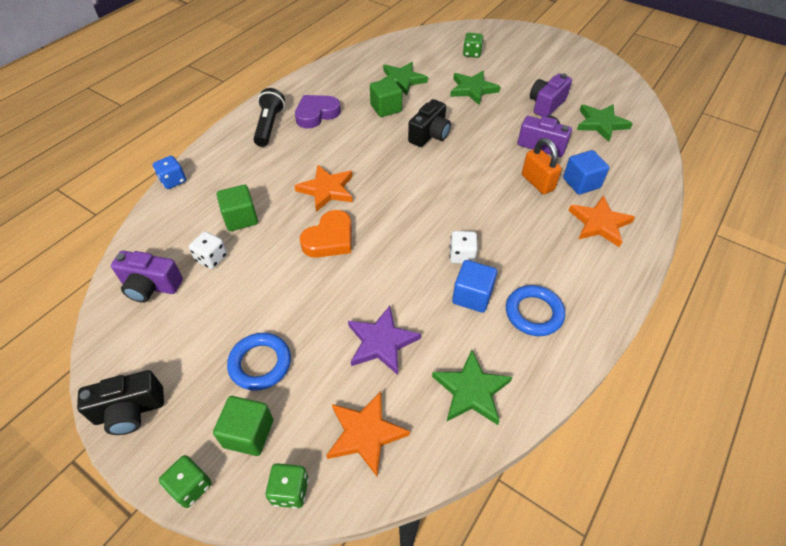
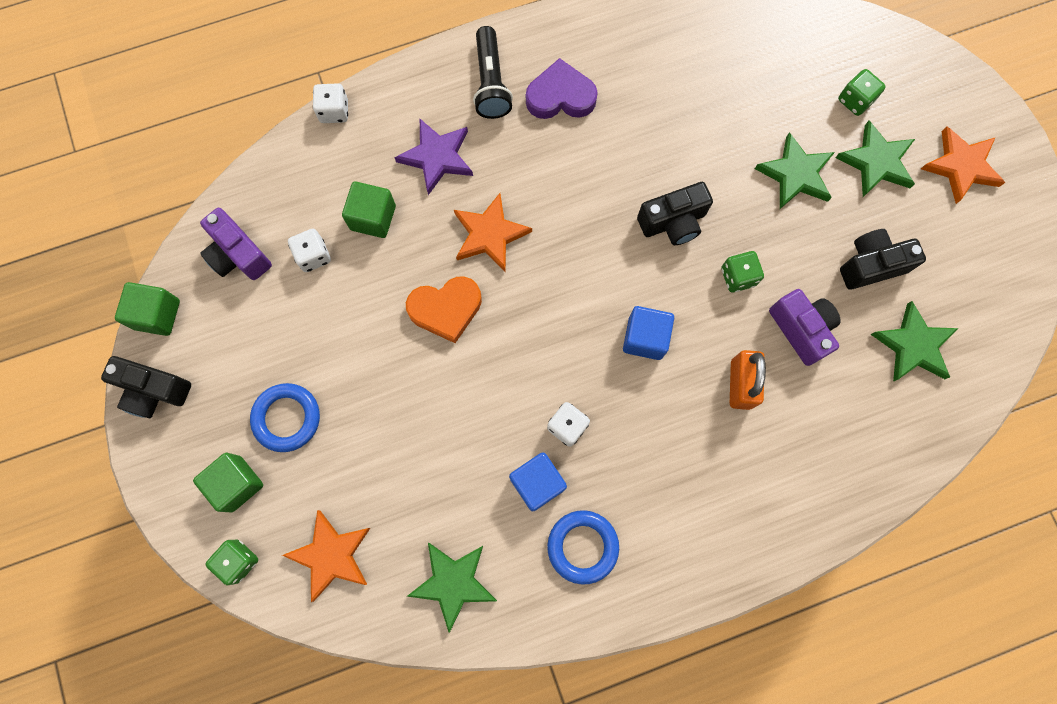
camera: 35 degrees right, 25 degrees up
blue dice [153,156,186,189] -> white dice [313,83,348,123]
green dice [159,455,212,508] -> green dice moved to [721,251,764,292]
black flashlight [253,88,285,147] -> black flashlight turned 135 degrees clockwise [473,26,513,119]
purple star [348,306,421,375] -> purple star moved to [394,119,473,195]
green cube [370,78,402,117] -> green cube moved to [115,282,180,336]
green star [382,62,428,95] -> green star moved to [835,121,915,197]
purple camera [530,73,572,116] -> black camera [840,229,926,290]
blue cube [563,150,610,195] -> blue cube moved to [623,306,674,360]
orange star [568,196,635,247] -> orange star moved to [921,127,1005,204]

